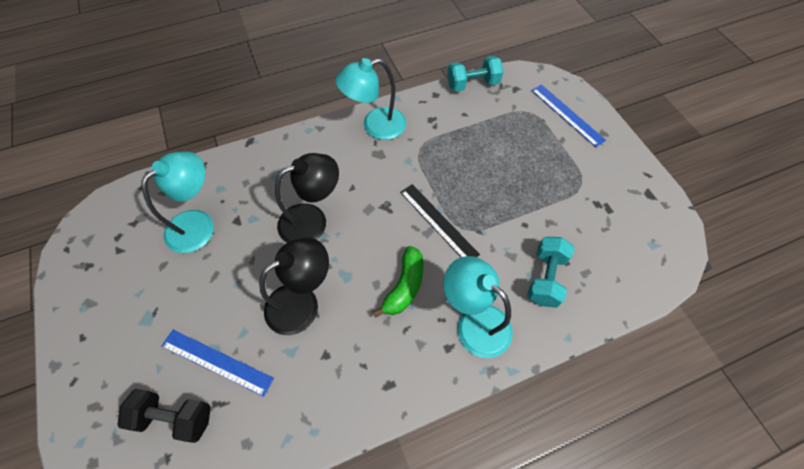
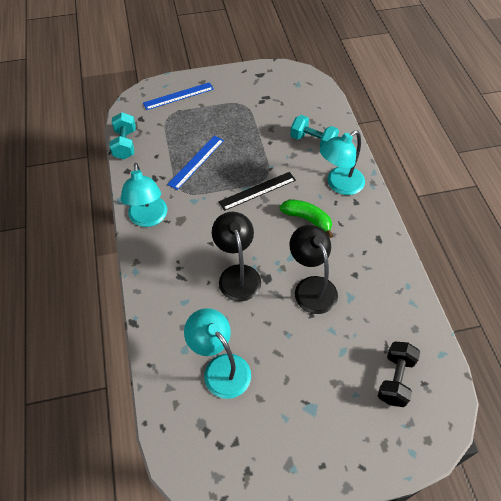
camera: 80 degrees left, 5 degrees down
blue ruler [161,330,274,397] -> blue ruler moved to [167,136,224,190]

